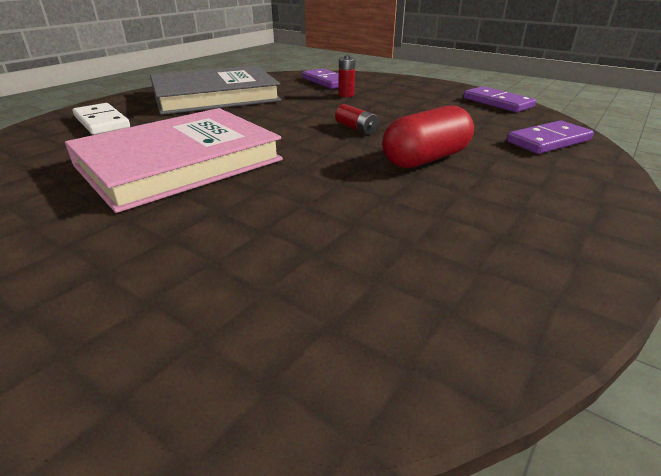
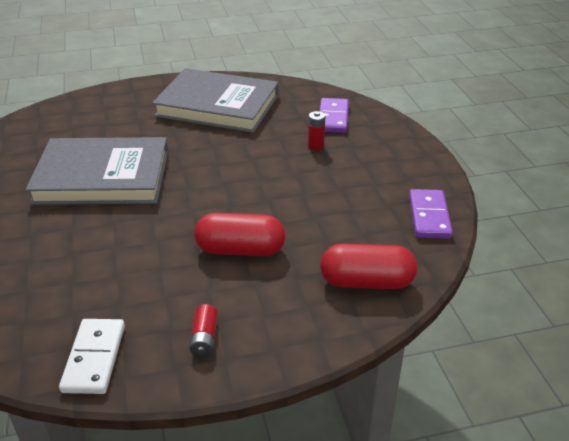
camera: 40 degrees right, 5 degrees up
pink book [65,108,283,213] -> grey book [26,137,168,205]
white domino [73,103,130,135] -> white domino moved to [59,319,125,394]
red battery [335,104,379,135] -> red battery moved to [189,304,218,357]
purple domino [507,120,594,154] -> red capsule [320,243,417,289]

